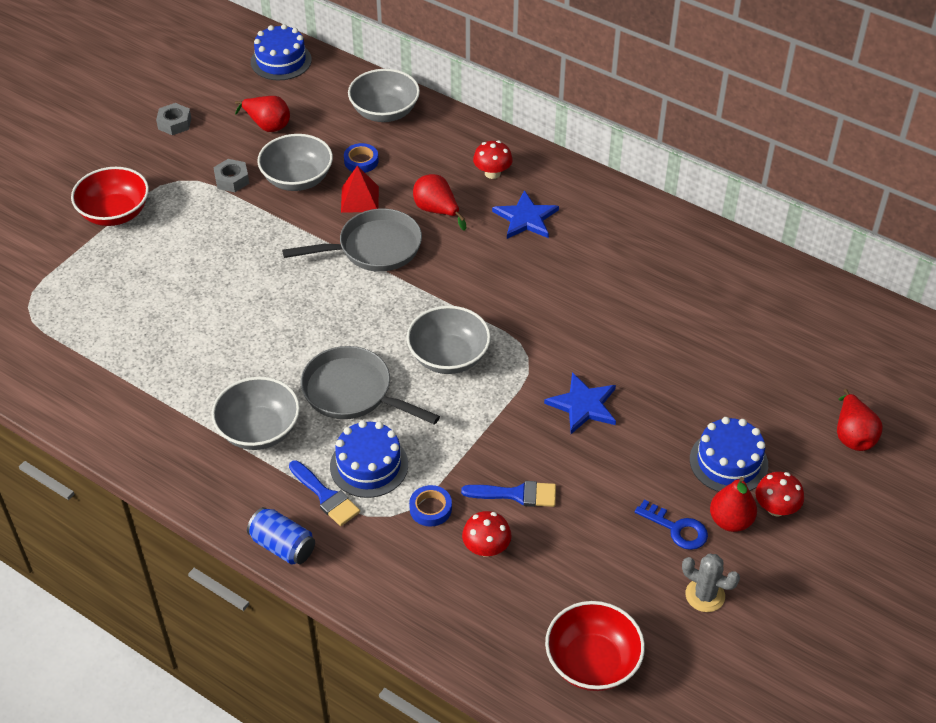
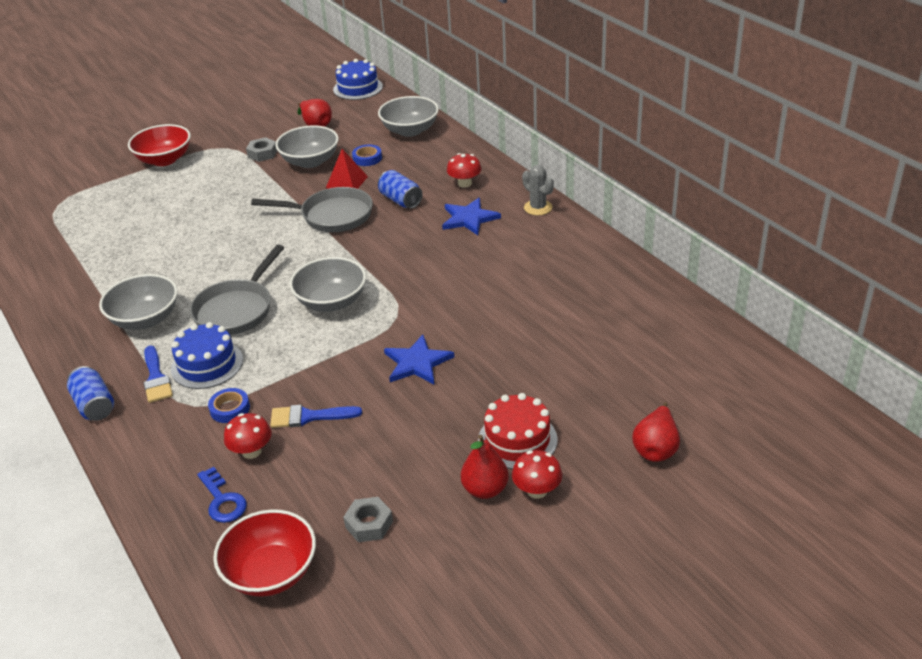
camera: 25 degrees right, 10 degrees down
grey nut [156,103,191,135] -> grey nut moved to [343,497,393,542]
grey pan [301,346,440,425] -> grey pan turned 120 degrees counterclockwise [190,245,284,335]
red pear [413,174,466,230] -> blue can [378,170,423,209]
blue brush [461,481,556,507] -> blue brush turned 150 degrees clockwise [270,405,362,428]
blue key [635,500,708,550] -> blue key moved to [197,467,247,523]
grey cactus [682,554,740,612] -> grey cactus moved to [522,165,554,215]
blue cake [690,417,768,492] -> red cake [478,393,557,469]

